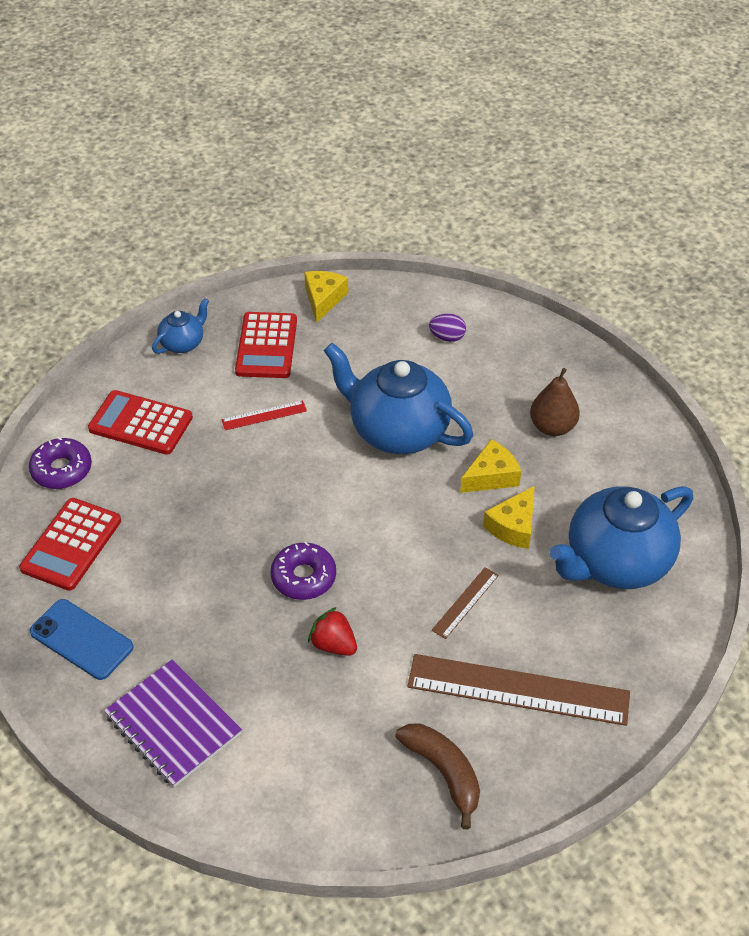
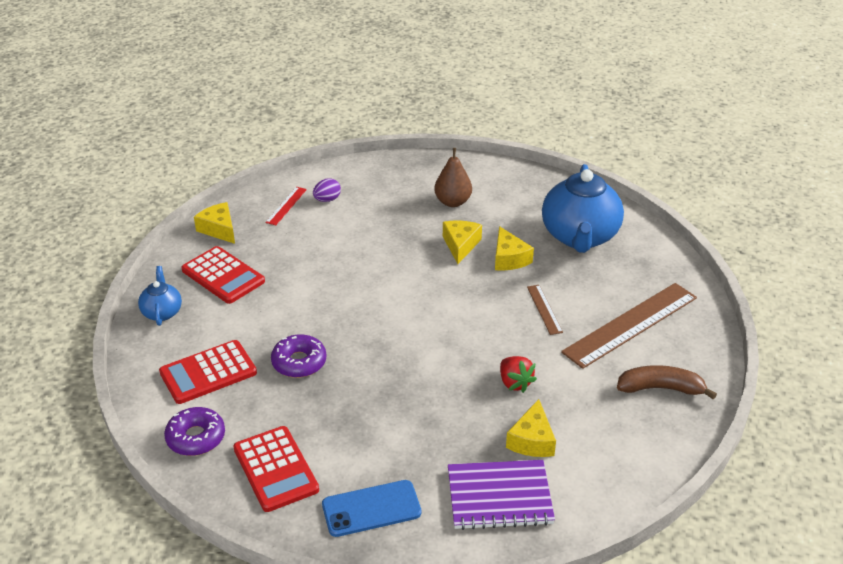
camera: 50 degrees left, 10 degrees down
red ruler [221,400,307,430] -> red ruler moved to [265,187,307,225]
purple donut [271,542,336,600] -> purple donut moved to [271,334,326,378]
red strawberry [308,607,357,656] -> red strawberry turned 105 degrees counterclockwise [500,356,537,393]
blue teapot [324,343,473,454] -> none
none -> yellow cheese [506,399,556,457]

